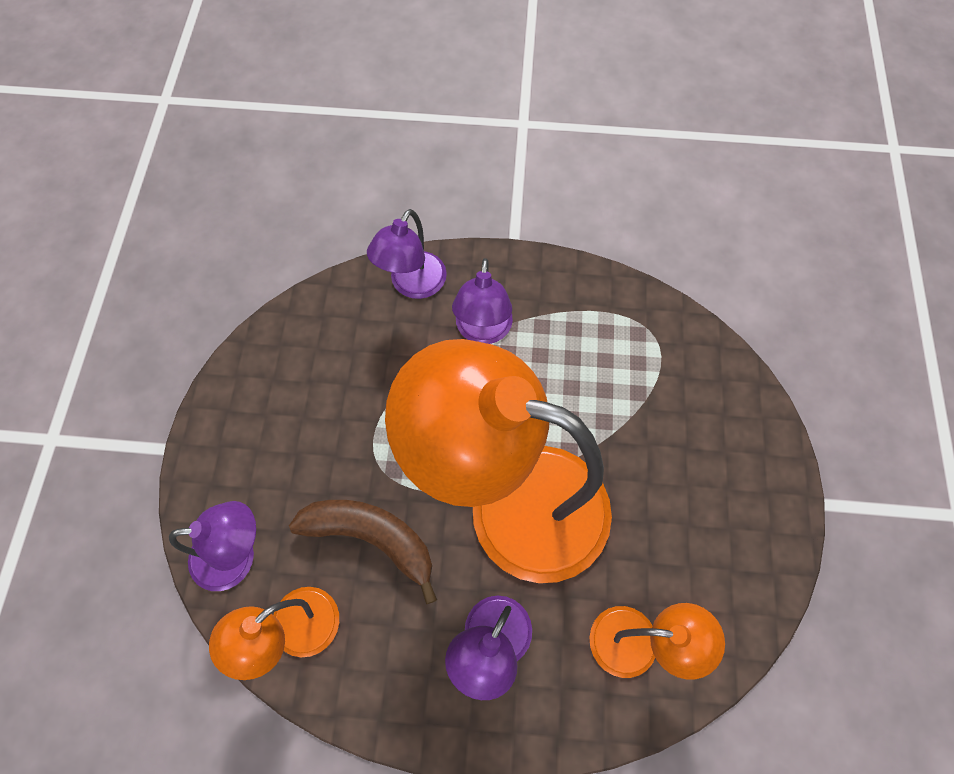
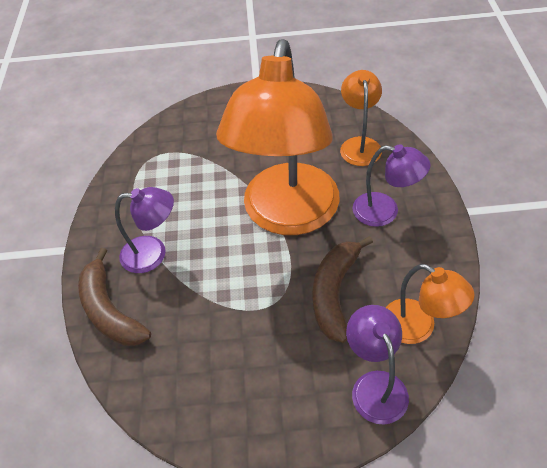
camera: 95 degrees left, 15 degrees down
purple lamp [367,209,447,299] -> brown banana [78,248,151,346]

